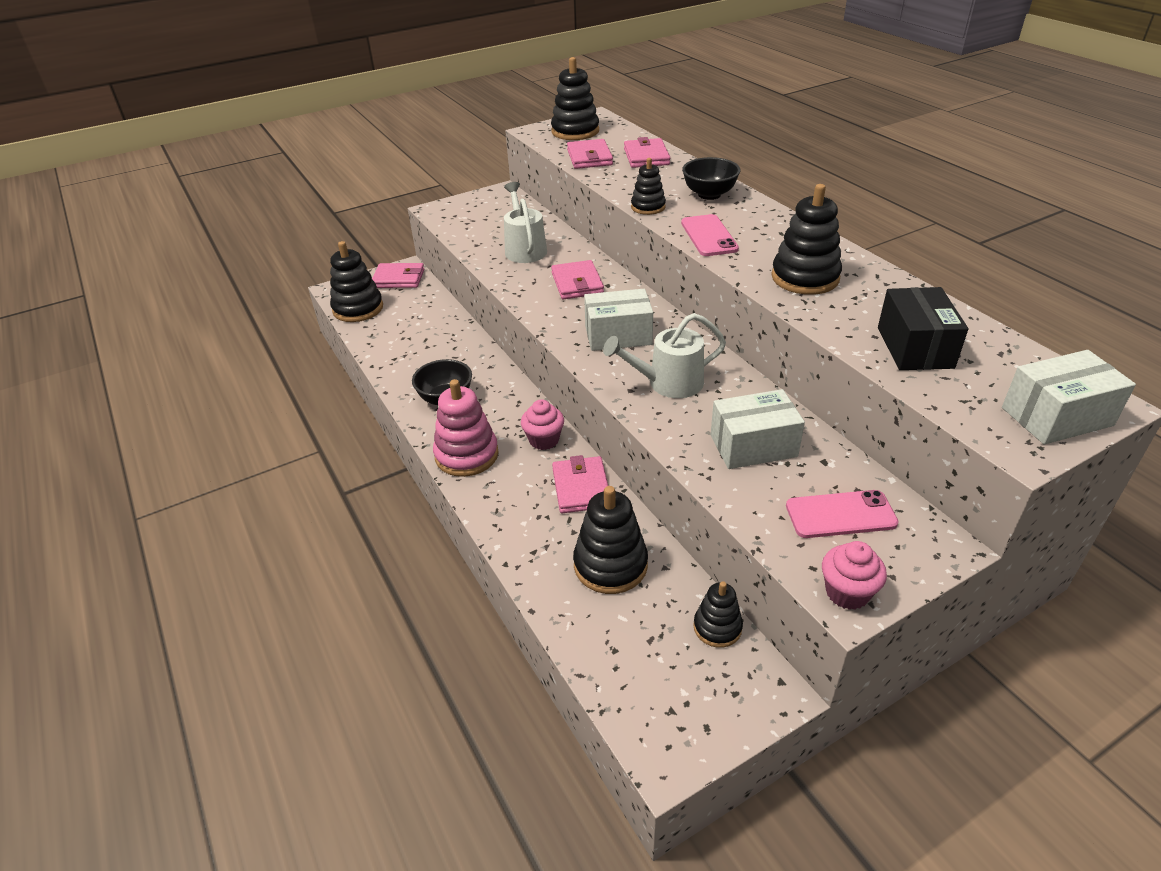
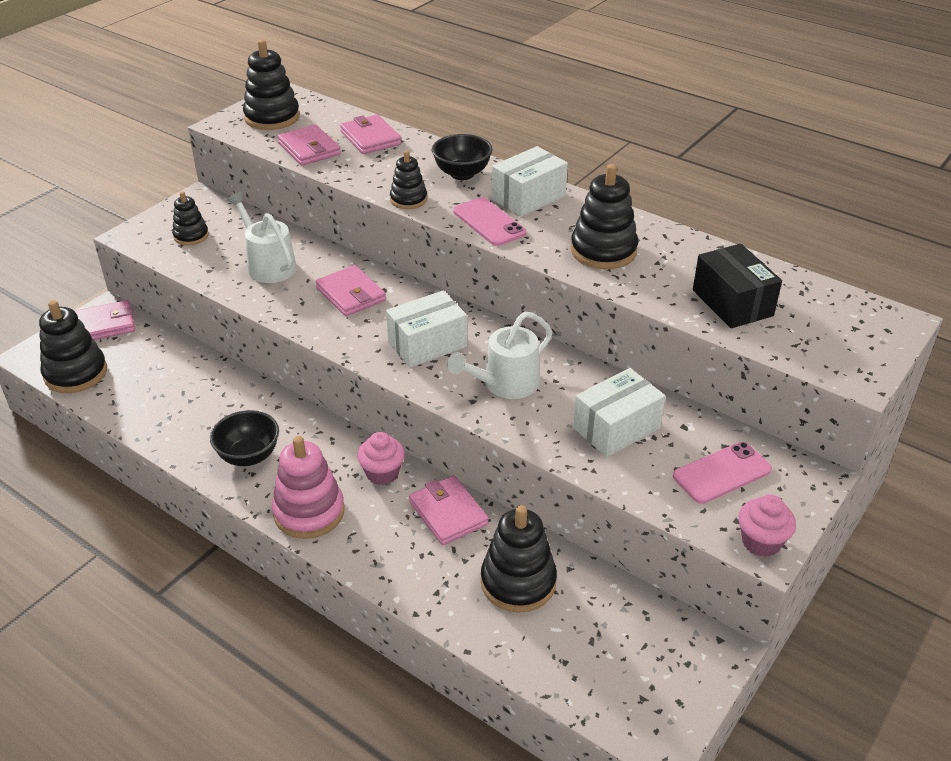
camera: 25 degrees left, 0 degrees up
black stacking toy [694,581,743,648] -> black stacking toy moved to [172,191,209,245]
white box [1002,350,1136,444] -> white box moved to [492,146,568,217]

